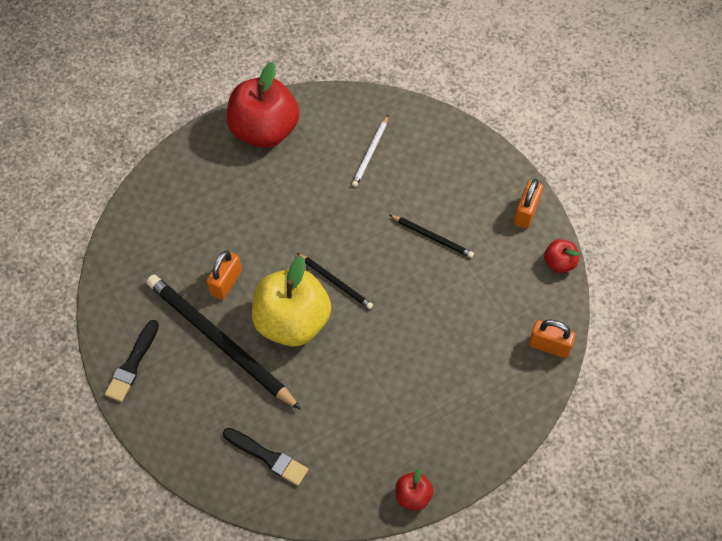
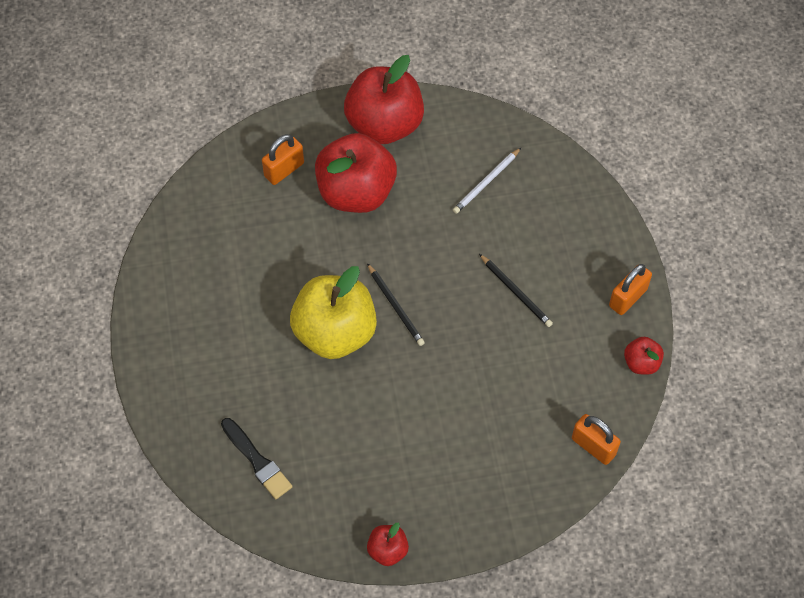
camera: 20 degrees right, 0 degrees up
black brush [105,320,159,402] -> none
black pencil [147,275,301,410] -> none
orange padlock [206,251,242,300] -> orange padlock moved to [262,134,304,185]
none -> red apple [315,133,397,213]

